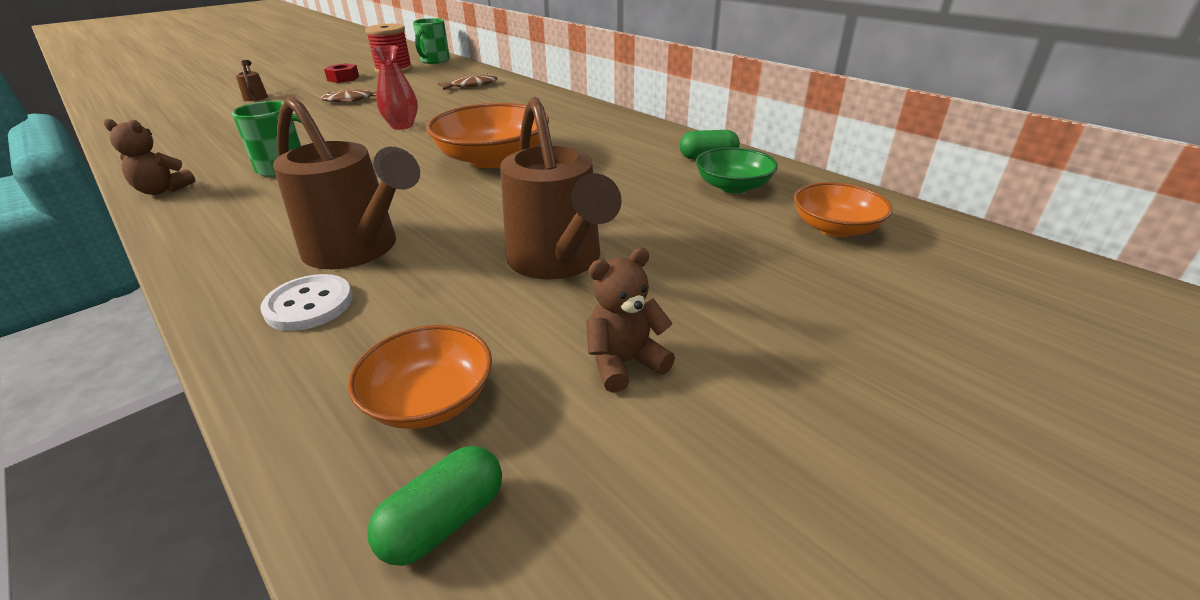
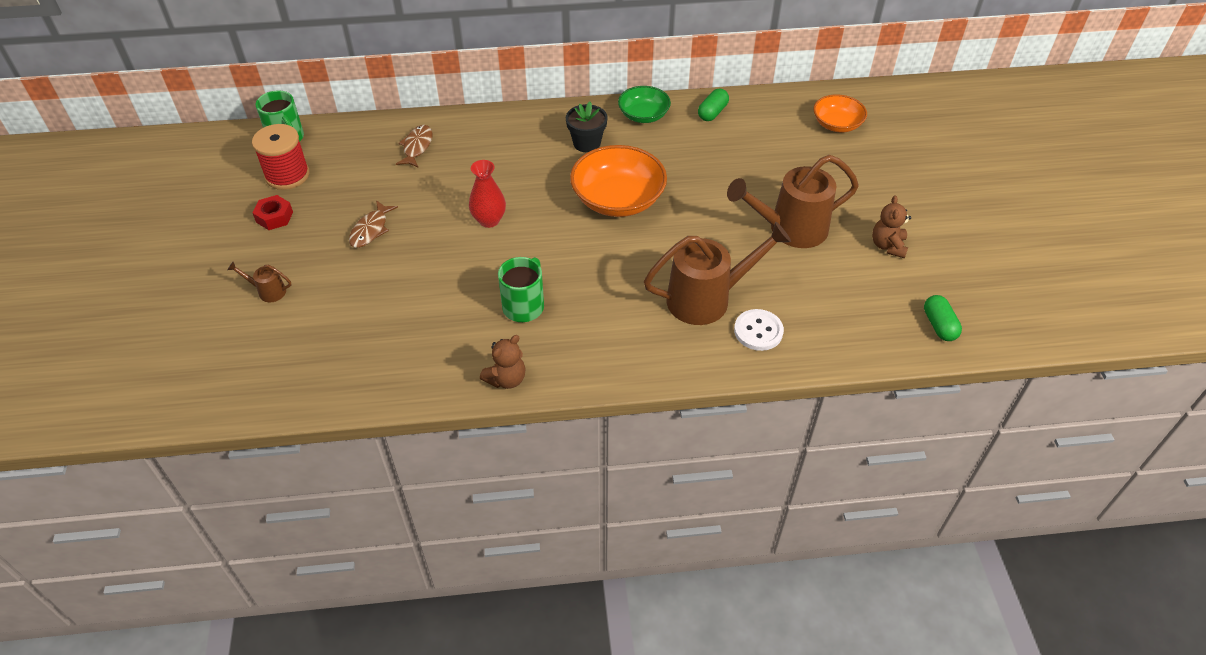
camera: 55 degrees left, 15 degrees up
orange bowl [348,325,492,429] -> none
brown watering can [500,97,622,280] -> brown watering can turned 150 degrees clockwise [727,155,859,248]
green bowl [696,147,778,193] -> green bowl moved to [618,86,671,123]
none -> black flower pot [566,102,608,152]

